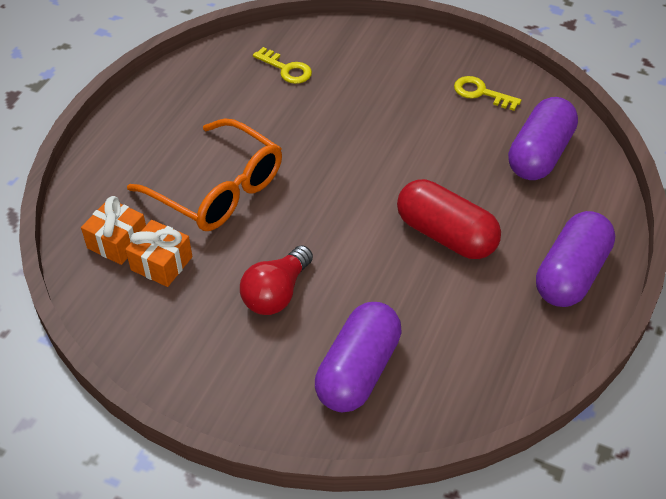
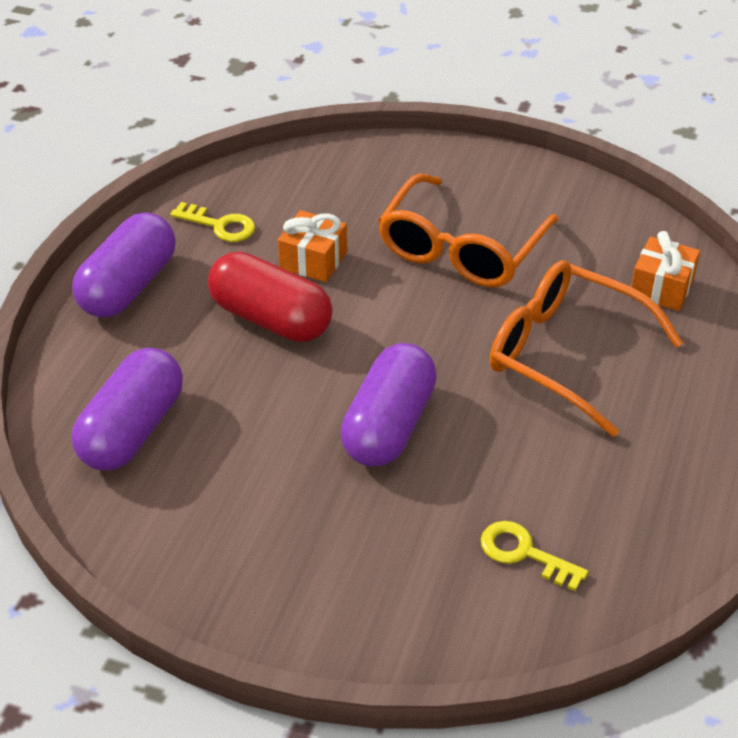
camera: 175 degrees right, 5 degrees down
orange gift [125,220,192,287] -> orange gift moved to [278,210,347,282]
red light bulb [240,245,313,315] -> orange glasses [378,173,559,287]
purple capsule [315,302,402,412] -> purple capsule moved to [340,343,437,466]
yellow key [454,76,521,111] -> yellow key moved to [170,202,255,242]

